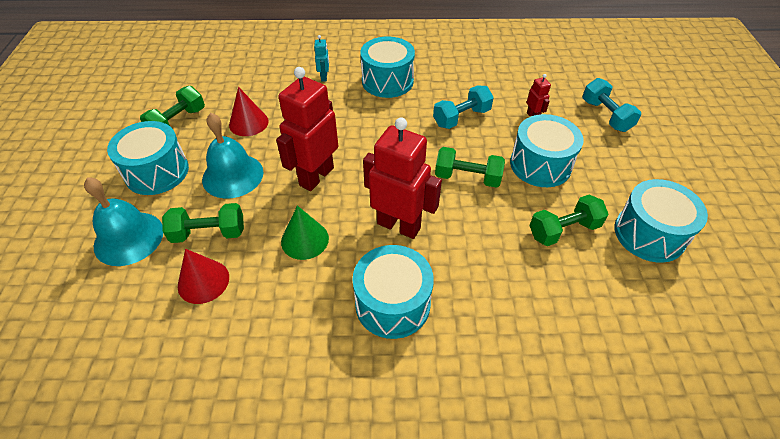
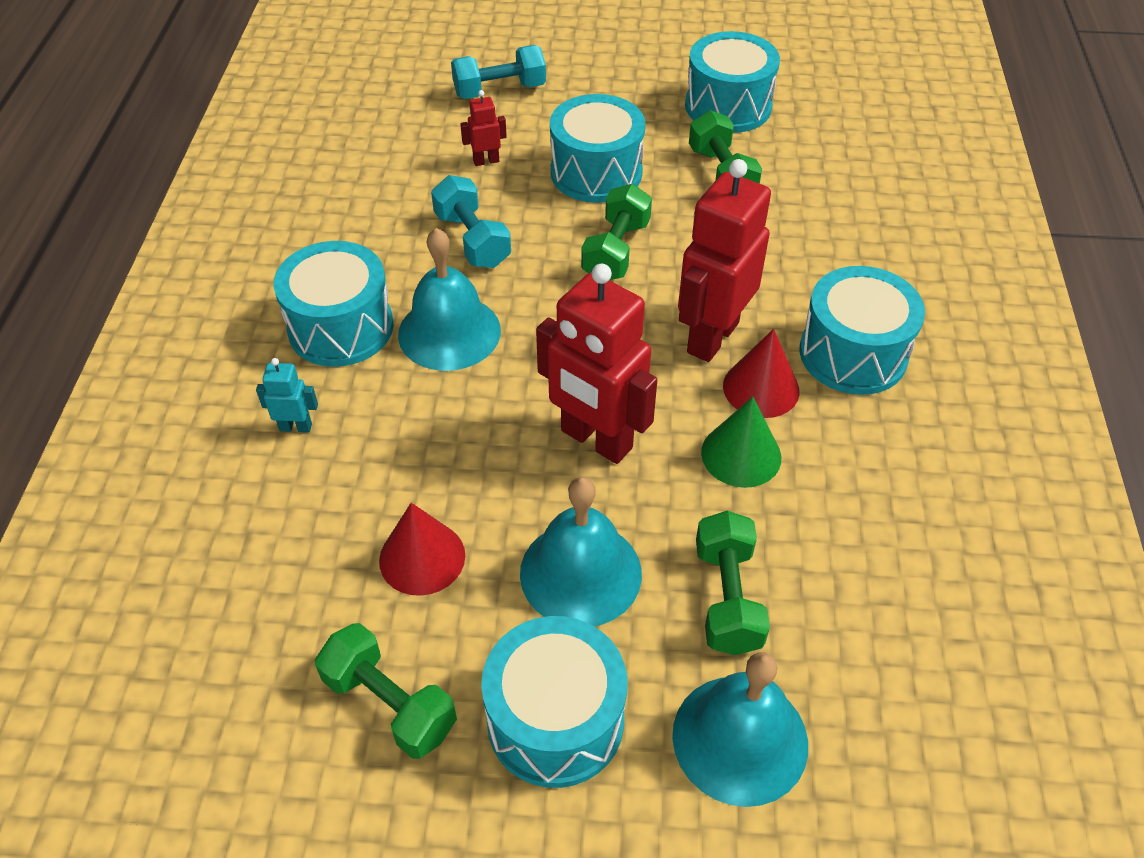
camera: 85 degrees left, 0 degrees up
red cone [178,249,229,304] -> red cone moved to [723,329,799,418]
none -> turquoise bell [398,228,501,371]

